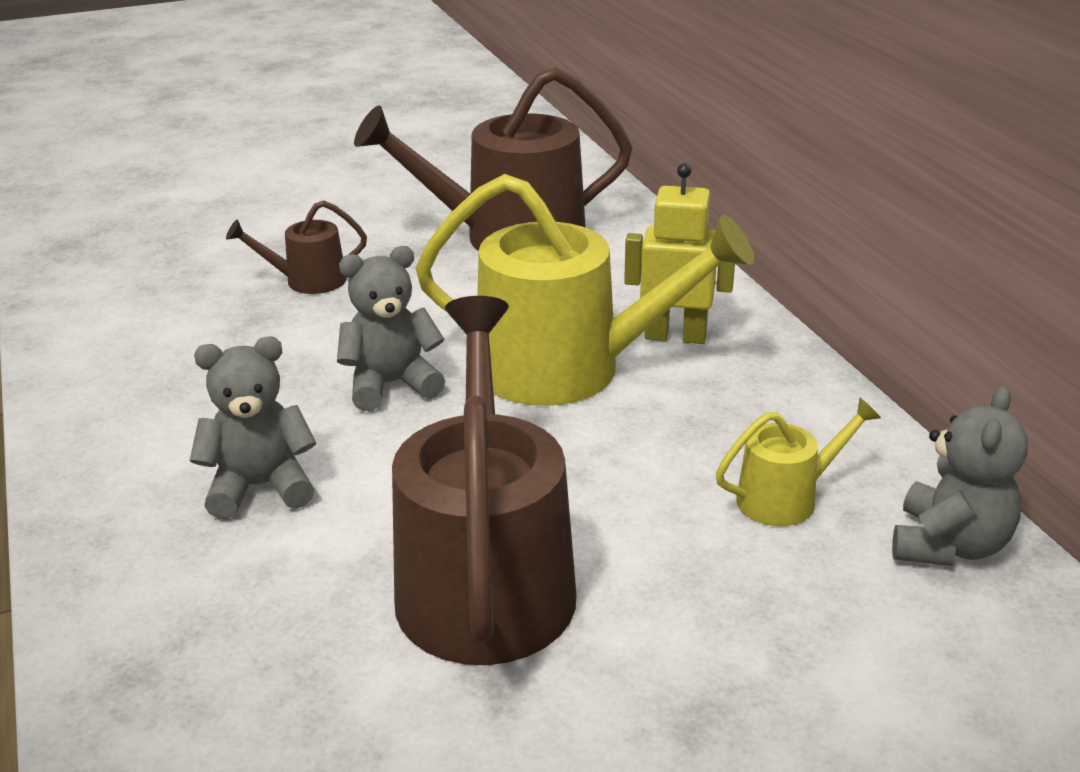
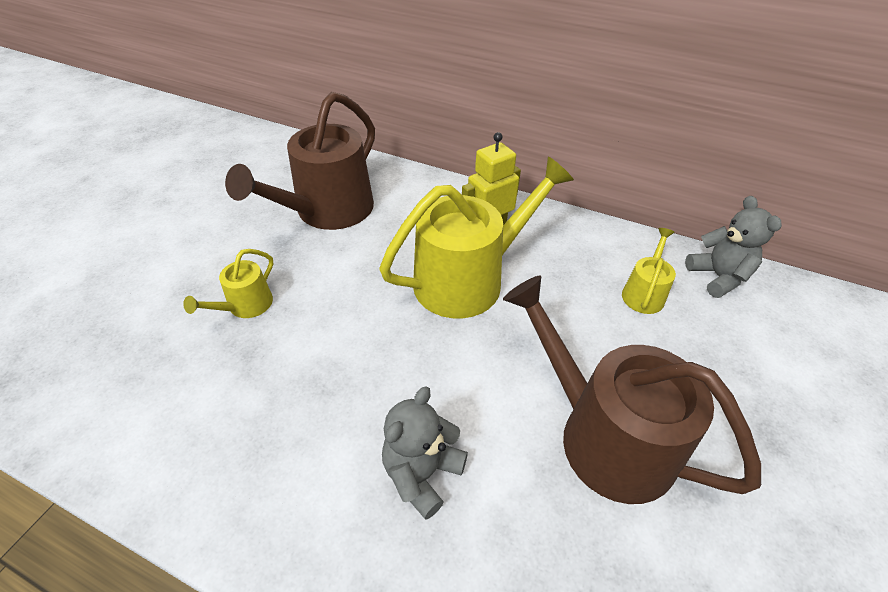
camera: 45 degrees left, 15 degrees up
brown watering can [226,200,367,294] -> yellow watering can [183,249,274,318]
grey teddy bear [337,246,445,411] -> none

